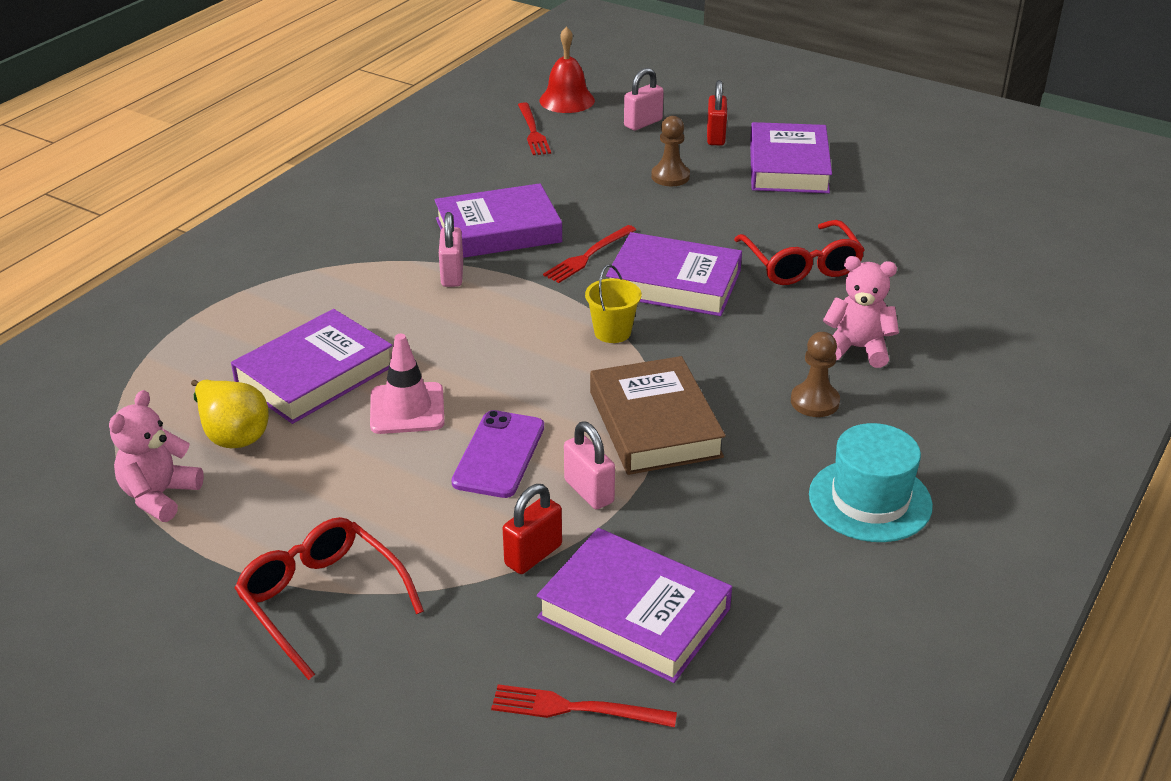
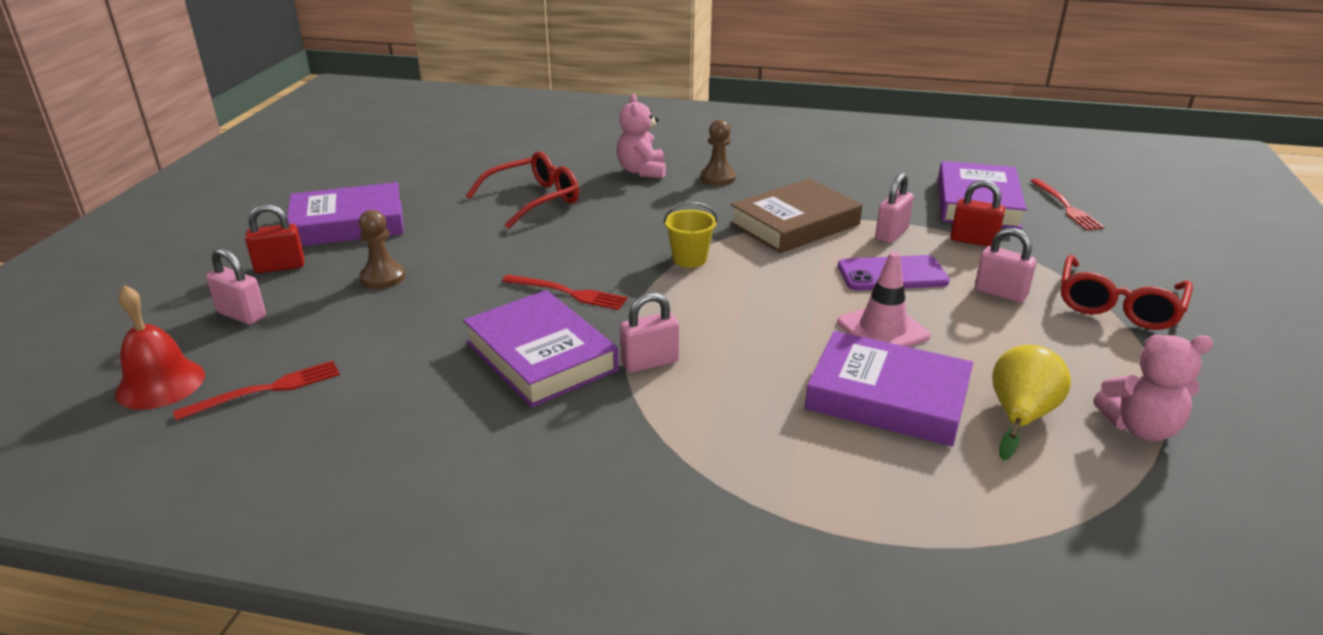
camera: 110 degrees left, 5 degrees down
purple book [606,232,742,316] -> none
turquoise hat [809,423,933,542] -> none
none -> pink padlock [975,228,1037,303]

